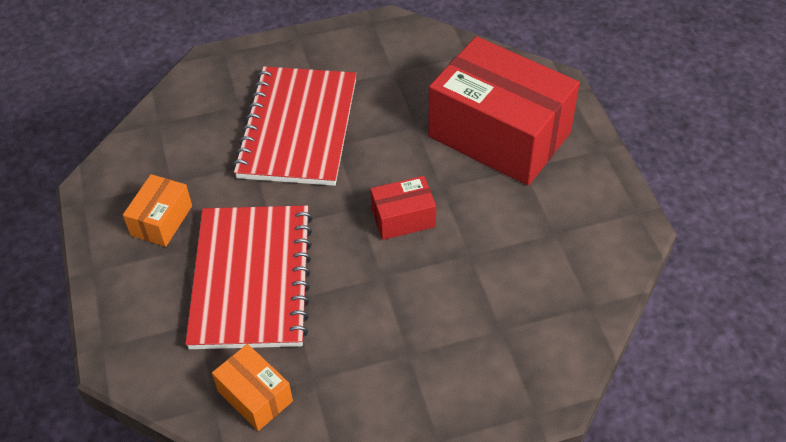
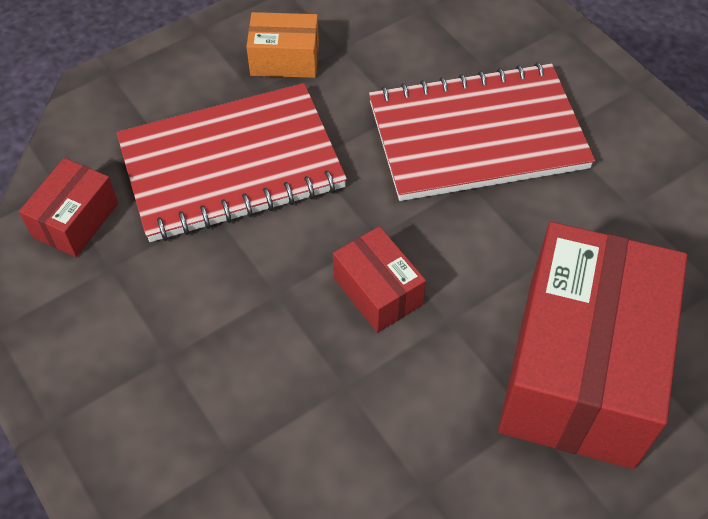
camera: 70 degrees right, 5 degrees up
orange box [212,344,293,431] -> red box [19,158,118,257]

